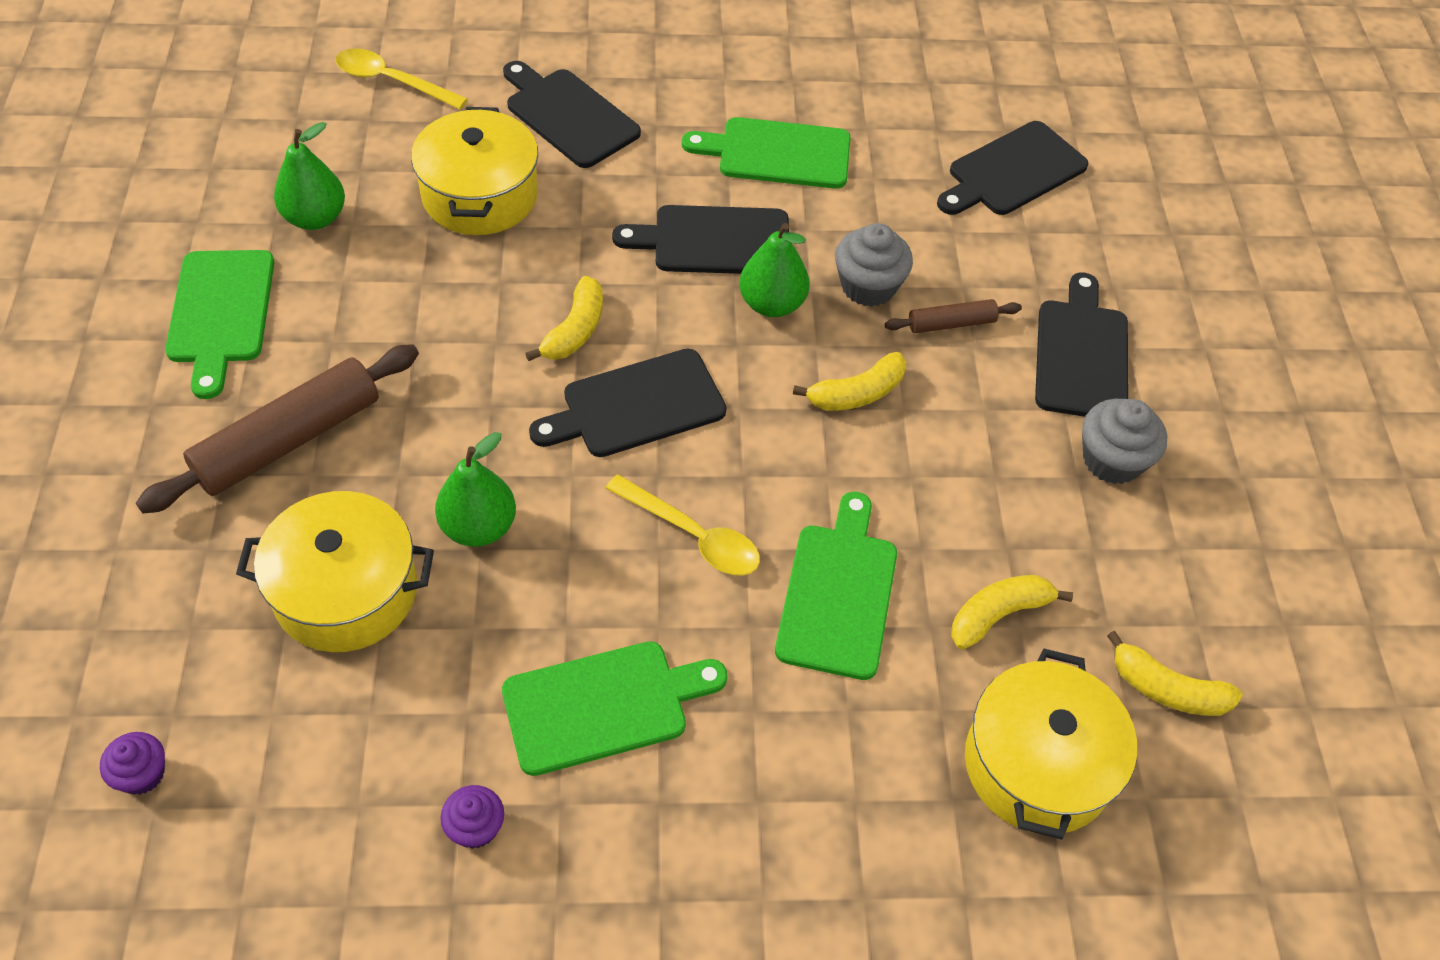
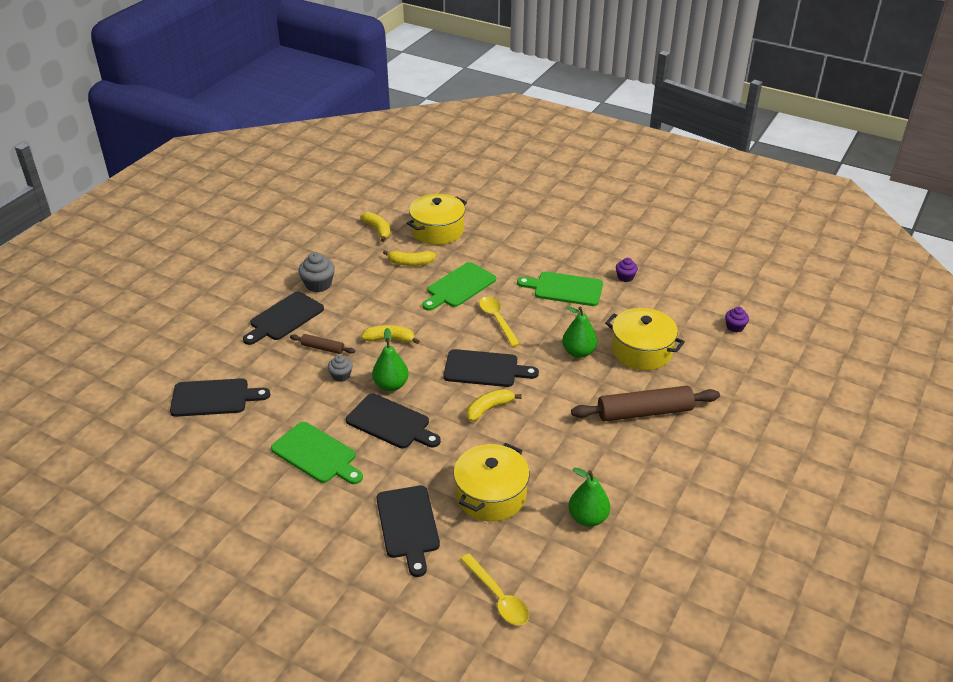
camera: 145 degrees left, 15 degrees down
green cutting board [165,250,274,399] -> none
grey cupcake [835,223,913,307] -> grey cupcake [328,355,353,382], size x0.62

